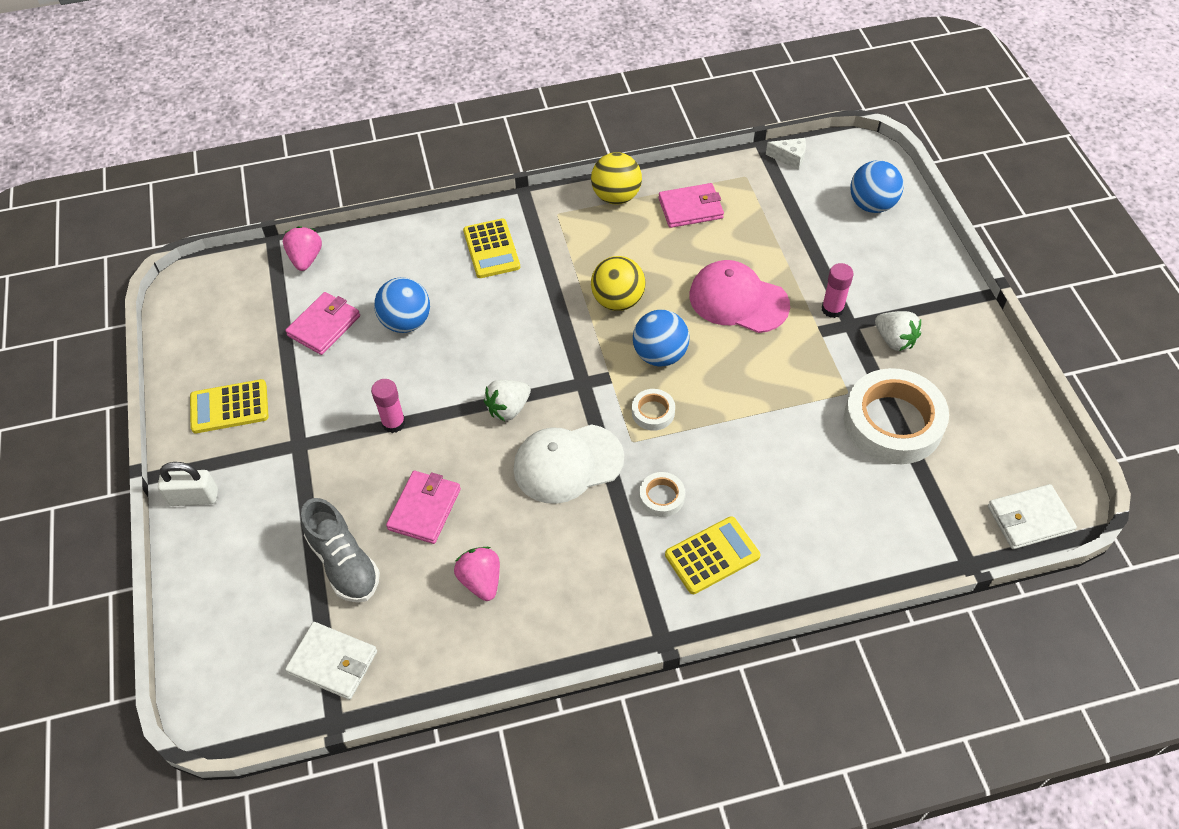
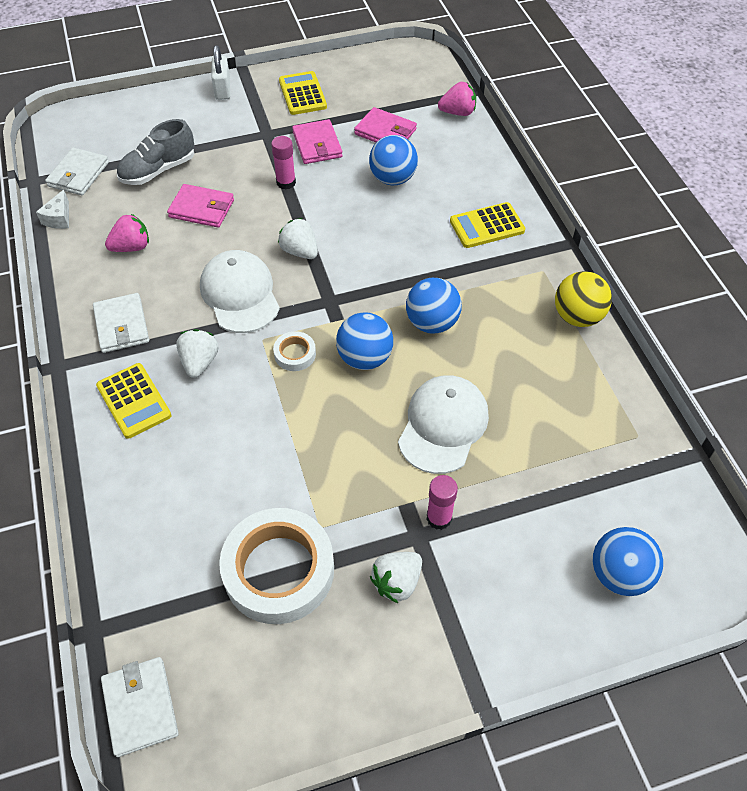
camera: 85 degrees right, 0 degrees up
yellow ball [591,256,645,311] -> blue ball [406,278,462,334]
white tape [639,472,685,517] -> white strawberry [176,329,218,378]
pink wallet [659,183,724,228] -> pink wallet moved to [292,119,343,164]
pink cap [689,260,790,333] -> white cap [398,375,489,474]
white cheese [766,138,806,170] -> white cheese moved to [36,190,69,229]
none -> white wallet [93,293,149,353]

